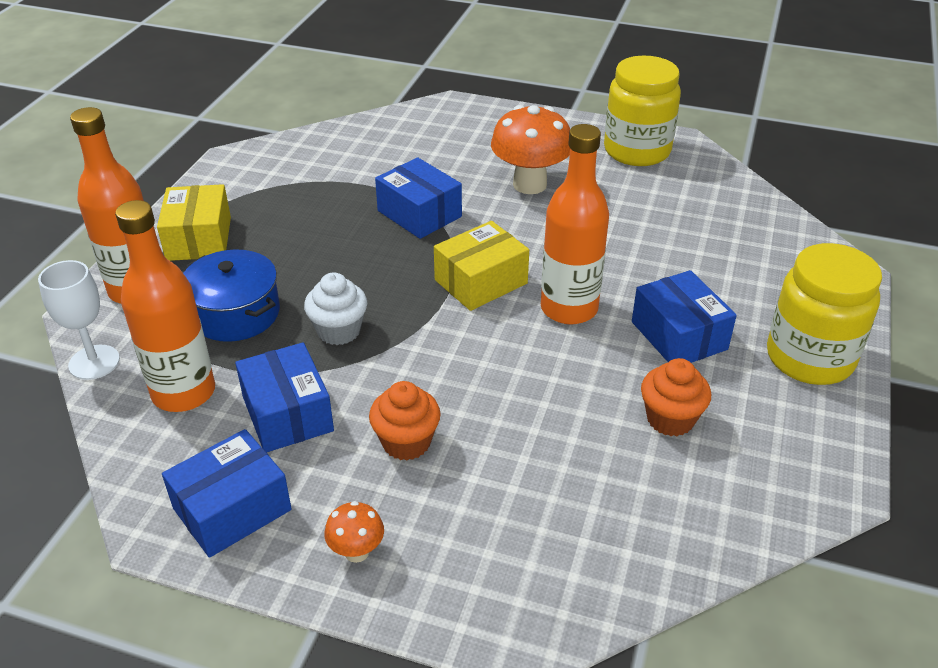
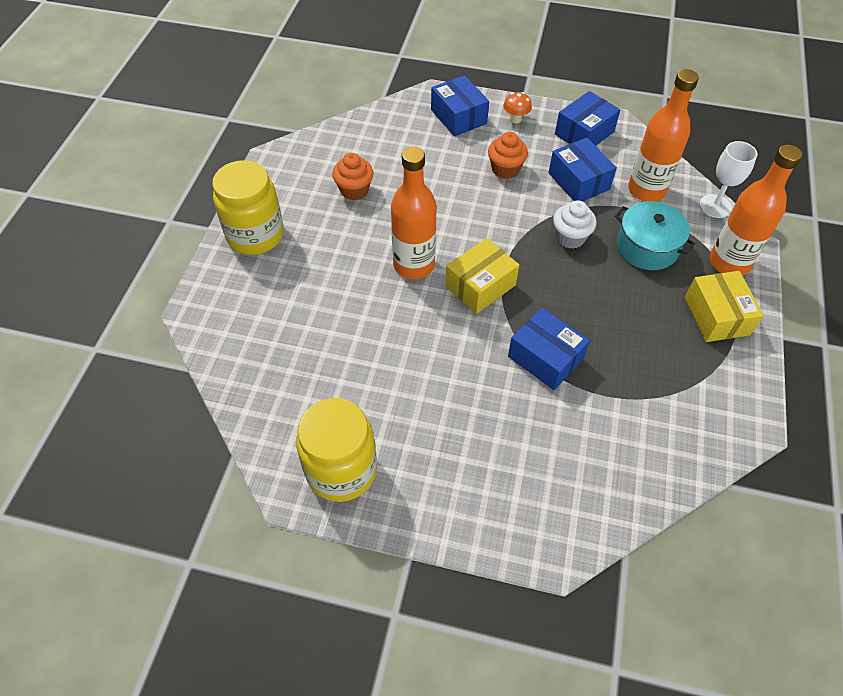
camera: 175 degrees right, 15 degrees up
blue pot [183,250,280,342] -> turquoise pot [615,201,695,270]
orange mushroom [491,105,570,194] -> none
blue box [632,270,737,363] -> blue box moved to [431,75,489,136]

